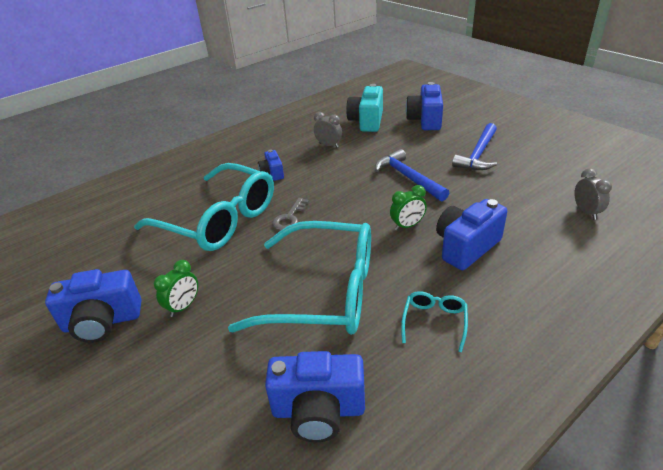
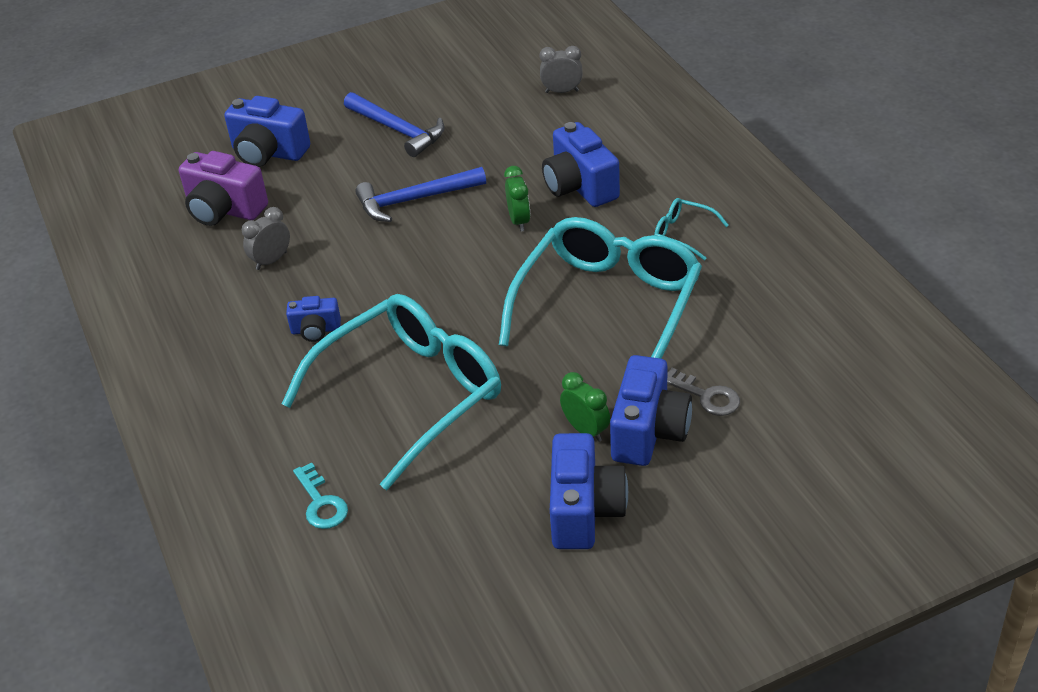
camera: 75 degrees left, 5 degrees up
blue camera [265,351,365,442] -> blue camera moved to [610,355,692,466]
grey key [272,198,309,231] -> grey key moved to [667,368,740,416]
turquoise camera [346,84,383,132] -> purple camera [179,151,268,226]
none -> turquoise key [293,463,348,529]

